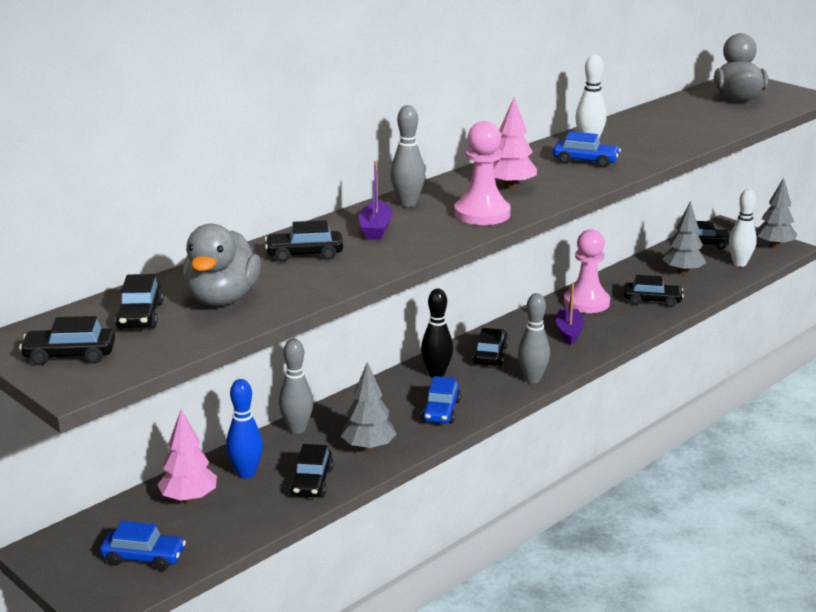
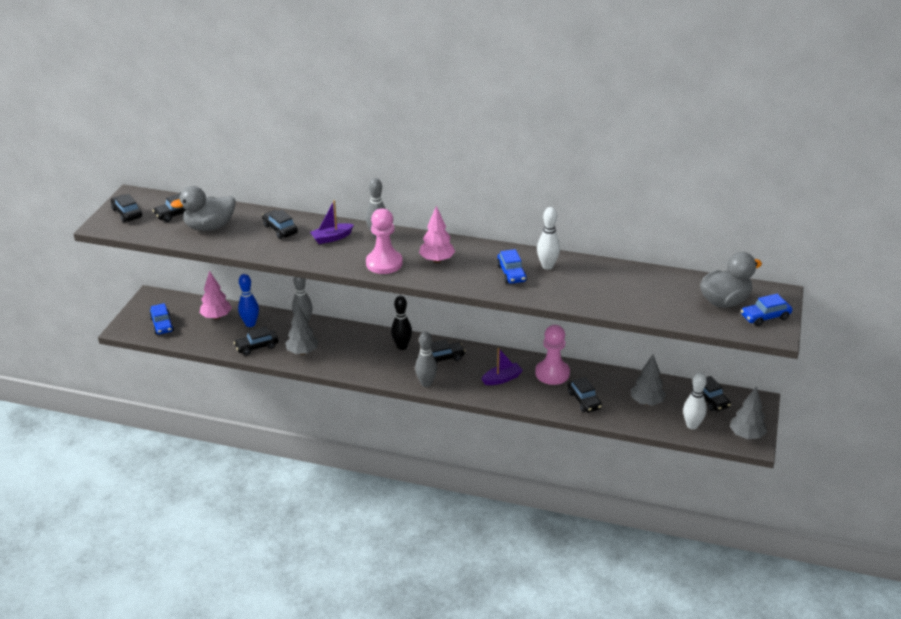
camera: 60 degrees right, 10 degrees up
blue car [421,376,461,424] -> blue car moved to [741,294,792,326]

